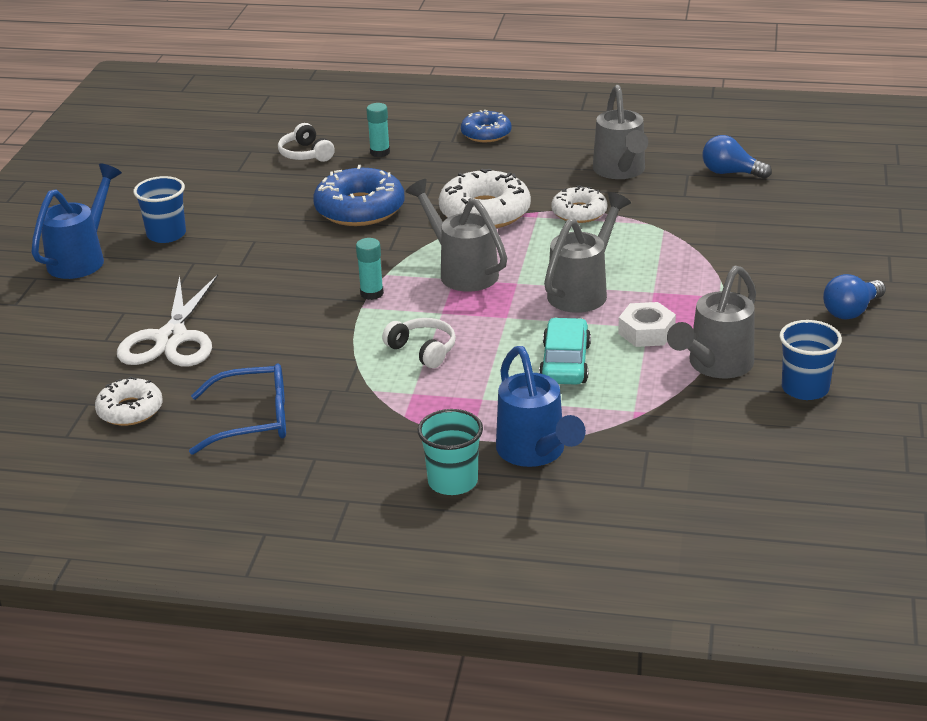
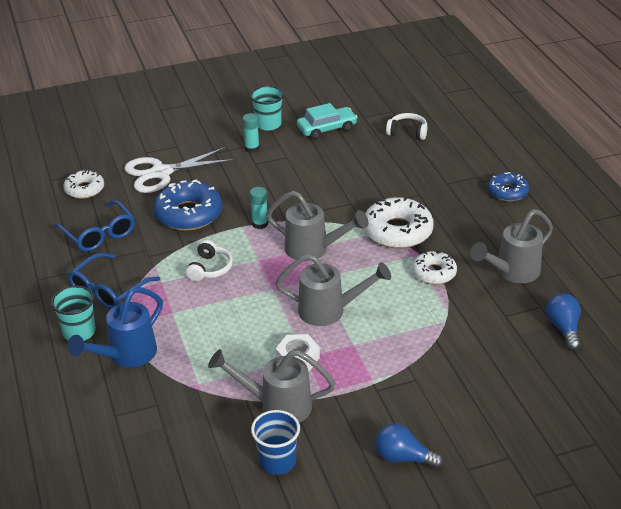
camera: 60 degrees right, 5 degrees up
blue watering can [31,164,122,279] -> none
blue cup [133,176,186,243] -> turquoise cup [250,86,284,131]
white headphones [278,123,335,162] -> white headphones turned 75 degrees clockwise [386,113,427,140]
blue donut [313,165,405,226] -> blue donut moved to [153,179,222,231]
turquoise glue stick [366,103,390,157] -> turquoise glue stick moved to [243,113,260,153]
grey watering can [405,179,507,292] -> grey watering can turned 90 degrees clockwise [266,191,368,261]
turquoise car [539,318,591,385] -> turquoise car moved to [297,103,358,139]
none -> blue glasses [68,253,160,309]

